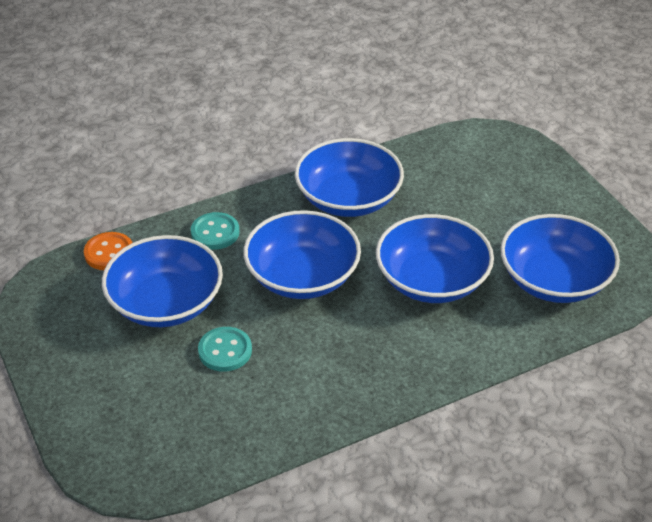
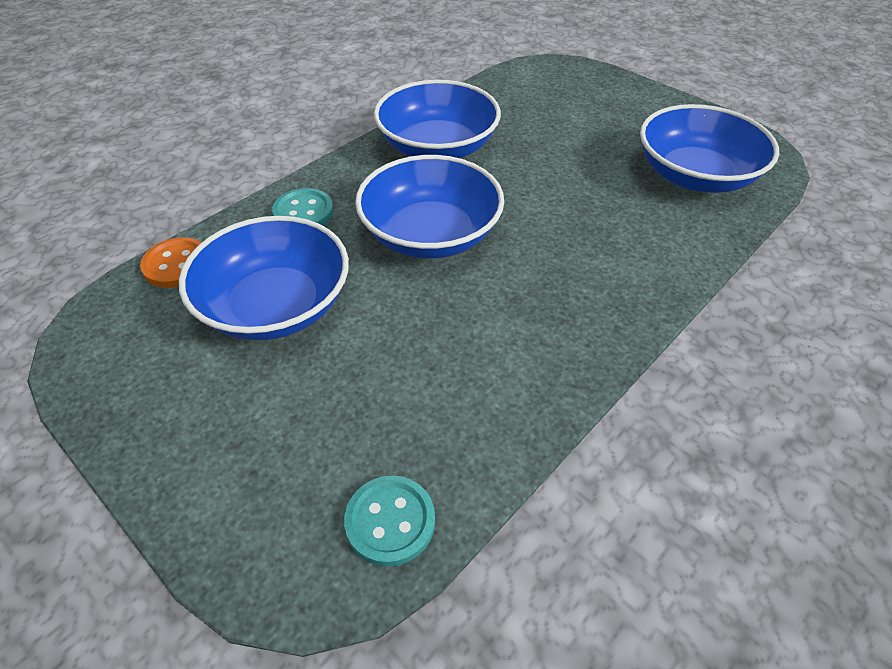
camera: 20 degrees left, 5 degrees up
turquoise button [198,327,252,372] -> turquoise button moved to [344,475,435,567]
blue bowl [376,214,494,303] -> none

